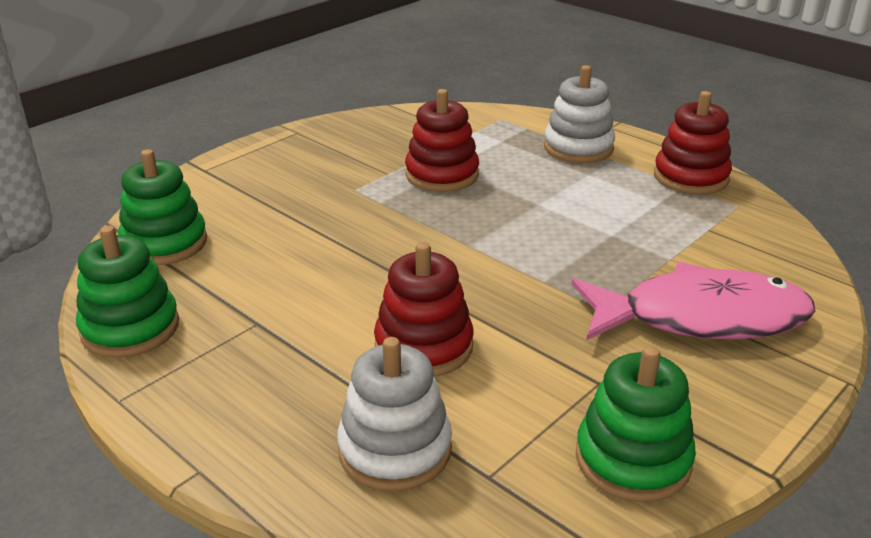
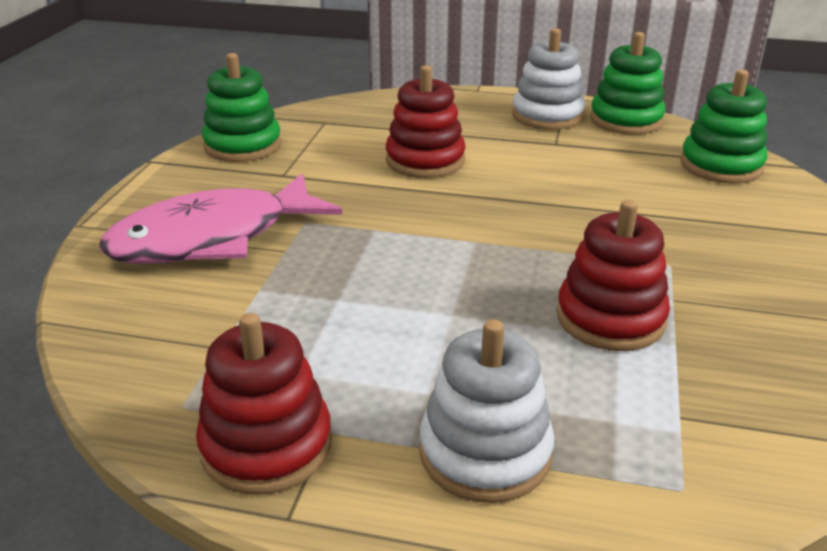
camera: 150 degrees right, 0 degrees up
white stacking toy [337,337,452,491] -> white stacking toy moved to [512,28,585,130]

